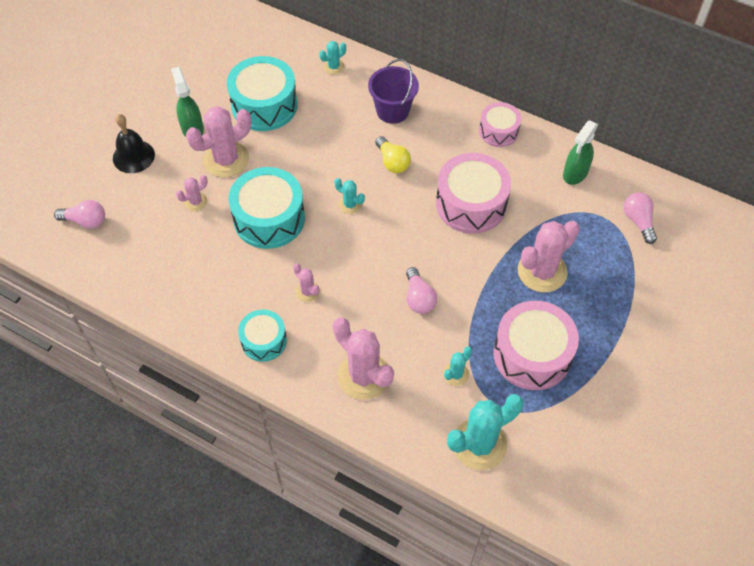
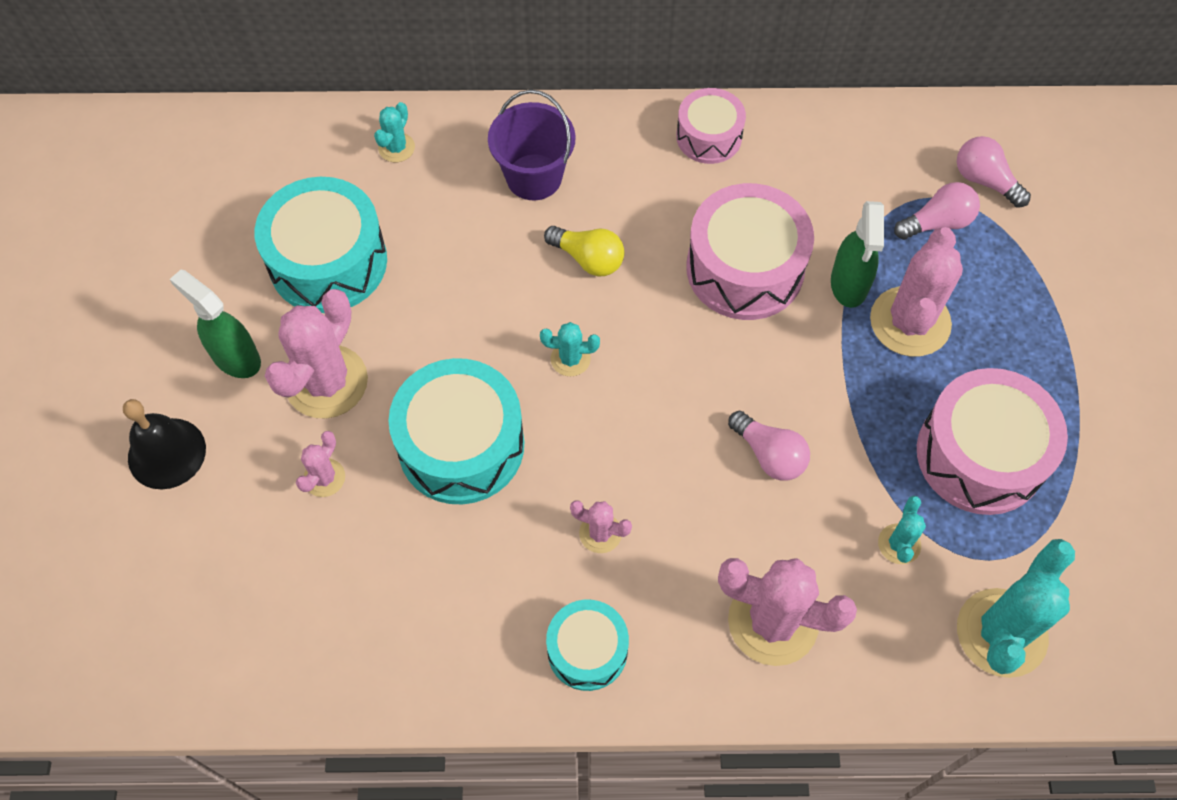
camera: 30 degrees left, 5 degrees up
pink light bulb [54,200,105,229] -> pink light bulb moved to [894,182,980,240]
green spray bottle [563,121,598,185] -> green spray bottle moved to [831,201,884,308]

